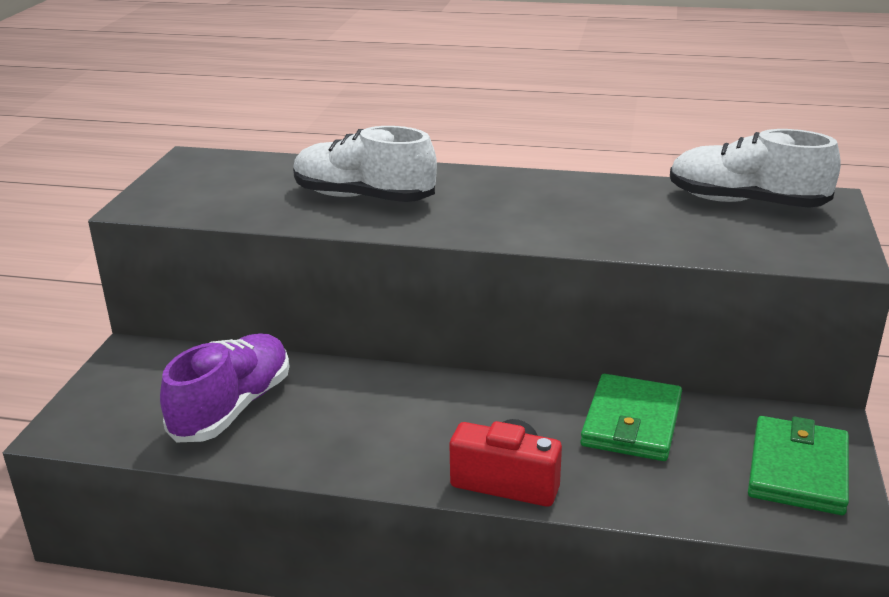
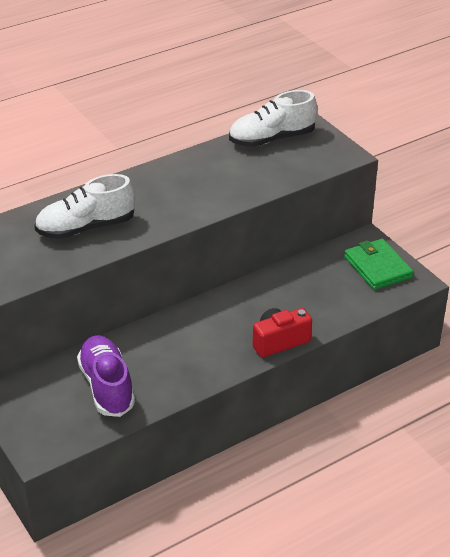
camera: 45 degrees left, 10 degrees up
green wallet [580,374,682,461] -> none

